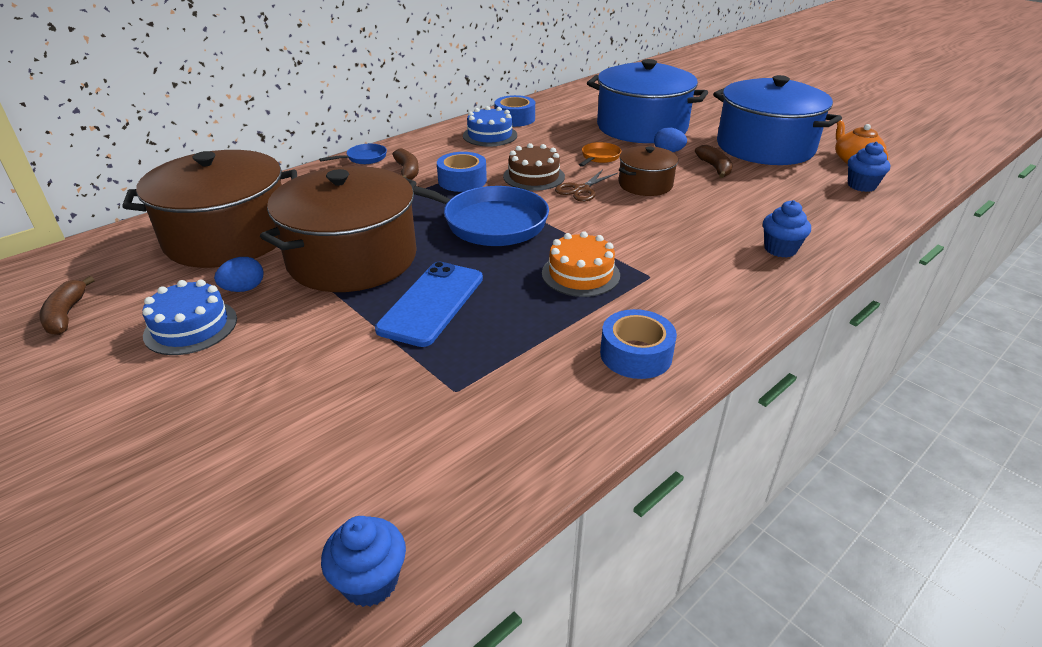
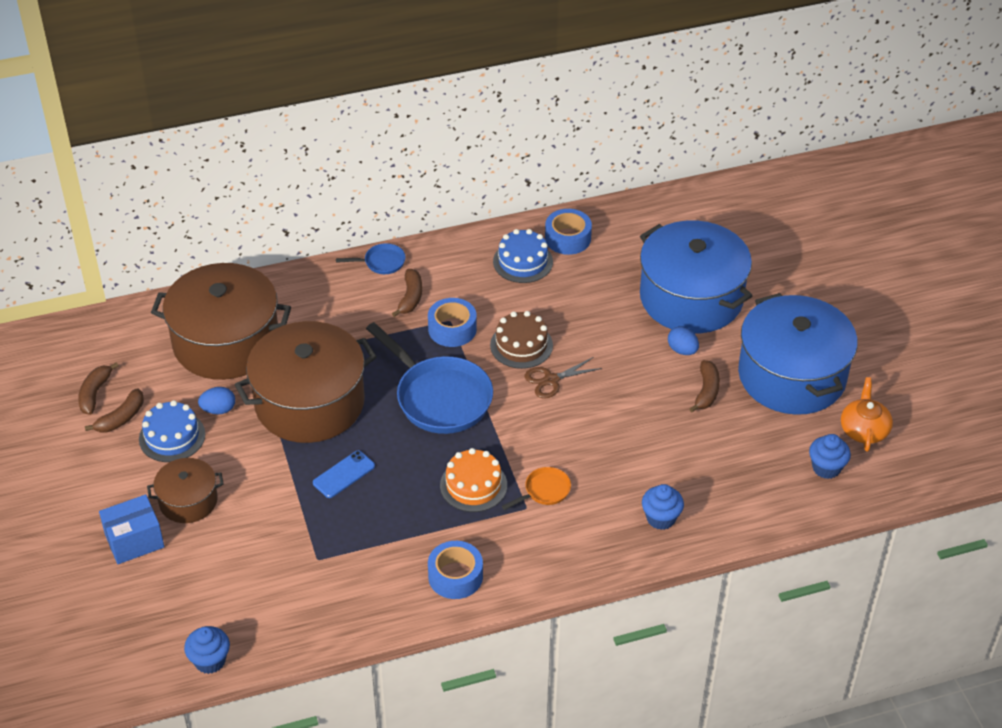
camera: 25 degrees right, 10 degrees up
blue phone [375,262,483,347] -> blue phone [313,450,375,498], size x0.59
orange pan [579,142,621,167] -> orange pan moved to [502,467,571,510]
brown pot [619,146,678,196] -> brown pot moved to [147,458,223,523]
none -> brown banana [85,388,144,432]
none -> blue box [99,494,164,564]

